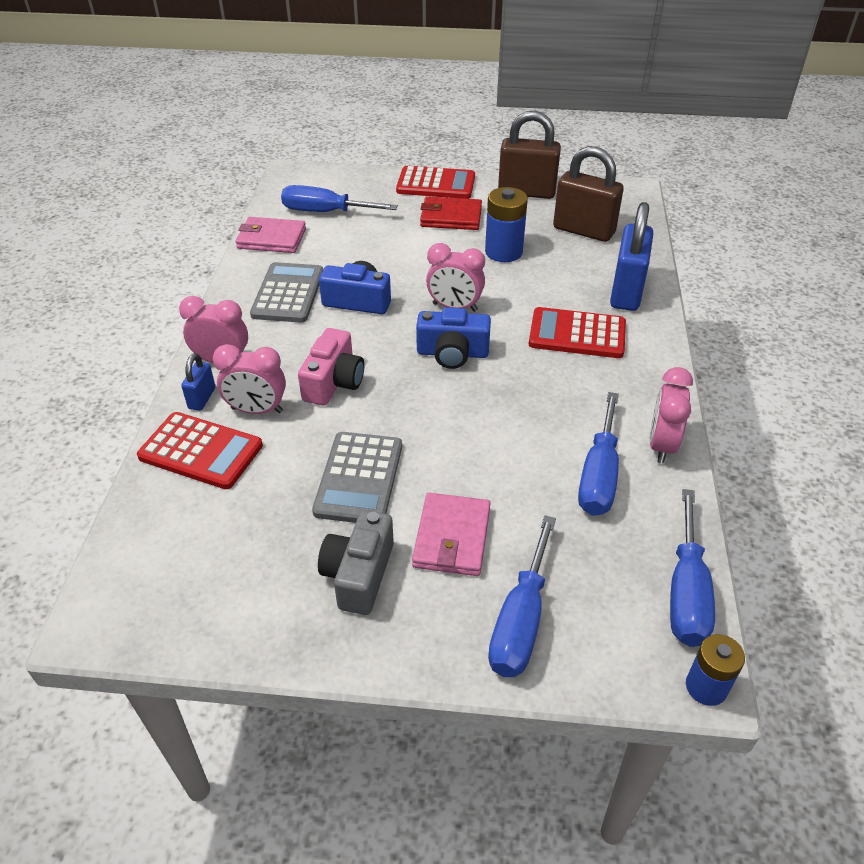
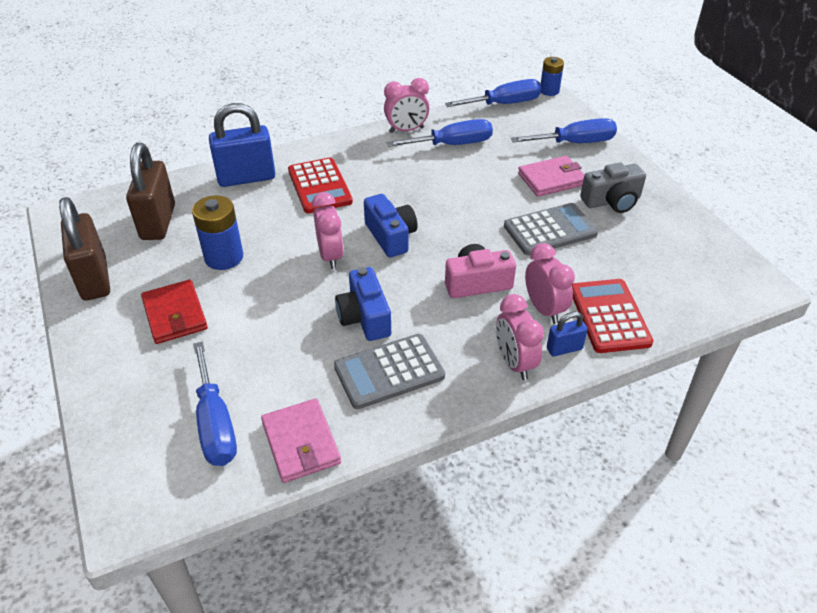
camera: 120 degrees left, 0 degrees up
red calculator [396,166,475,199] -> none

